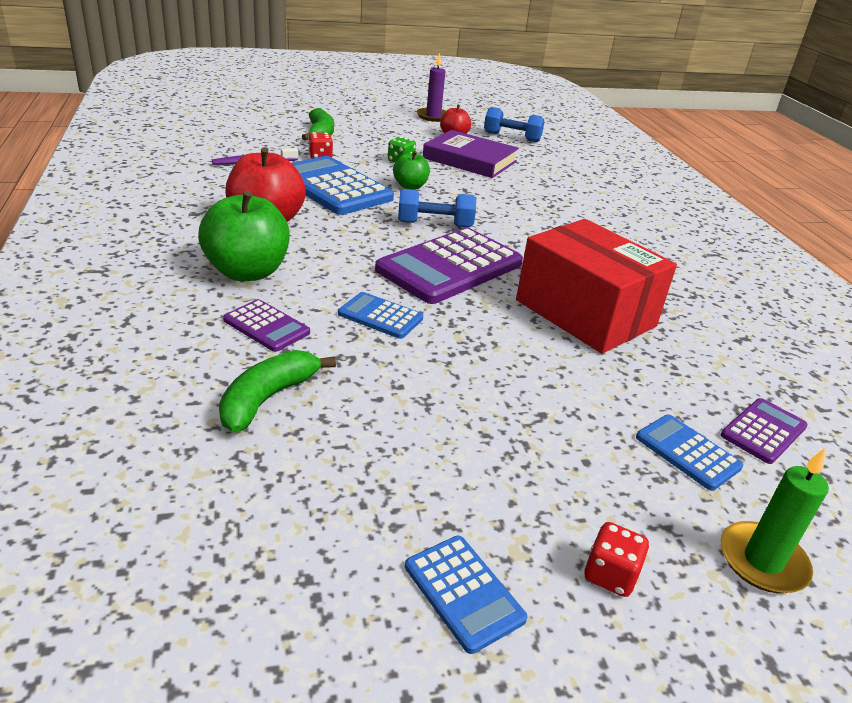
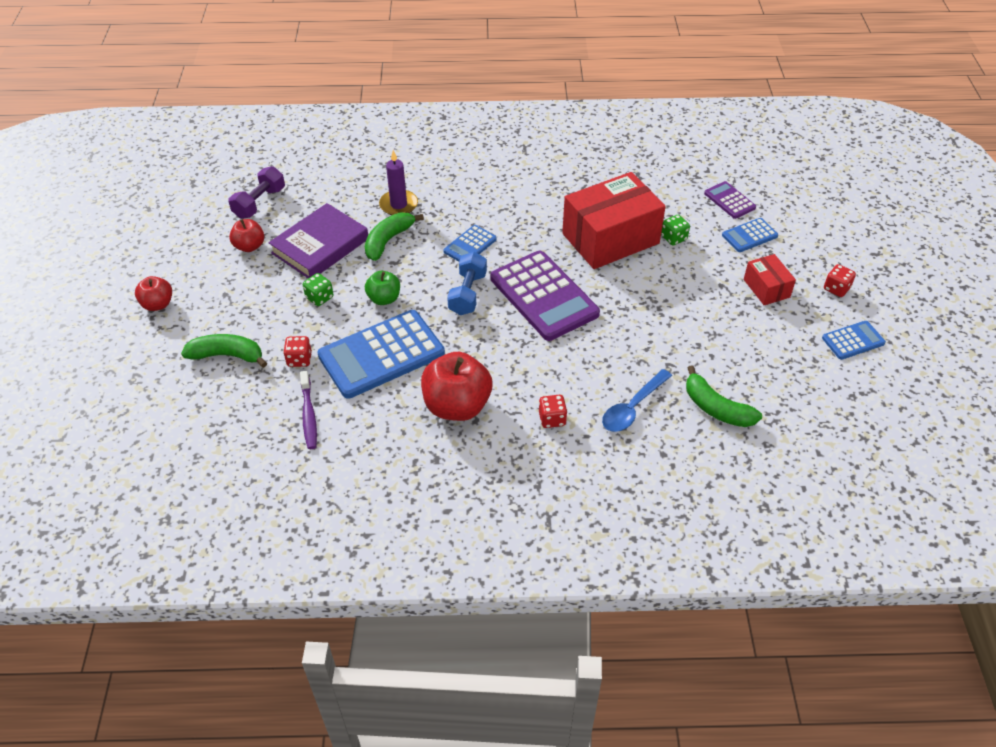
camera: 75 degrees left, 15 degrees up
green apple [198,190,290,281] -> red dice [539,395,567,428]
purple calculator [223,299,310,352] -> blue spoon [602,369,672,432]
blue calculator [338,292,423,339] -> blue calculator moved to [444,225,497,262]
purple candle [416,53,446,122] -> purple candle moved to [379,150,418,215]
blue dumbbell [484,107,544,142] -> purple dumbbell [228,166,285,219]
green candle [721,448,829,593] -> none
none -> red apple [135,276,172,311]
none -> green banana [365,213,424,261]
none -> green dice [661,215,690,245]
none -> red box [744,254,796,305]

